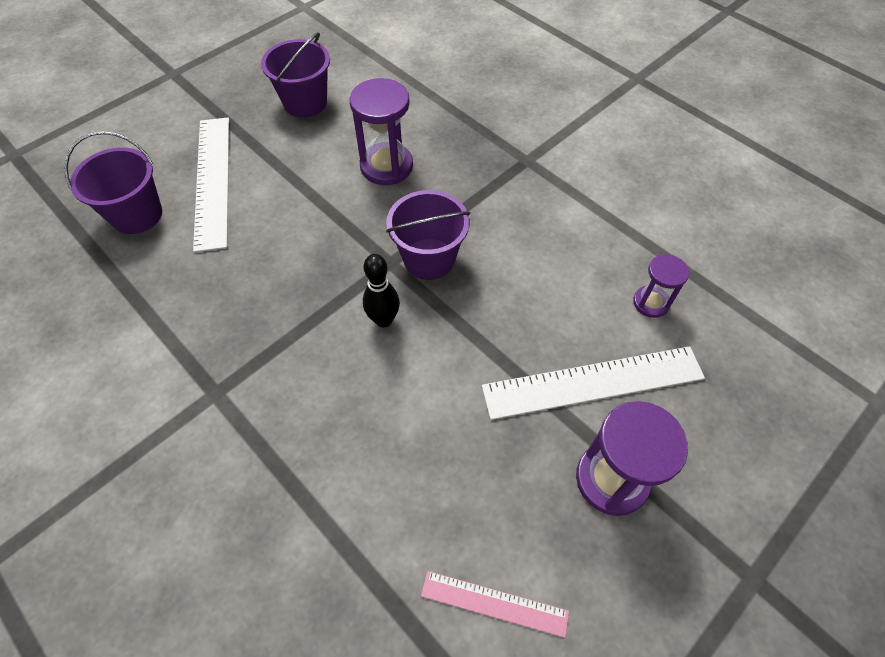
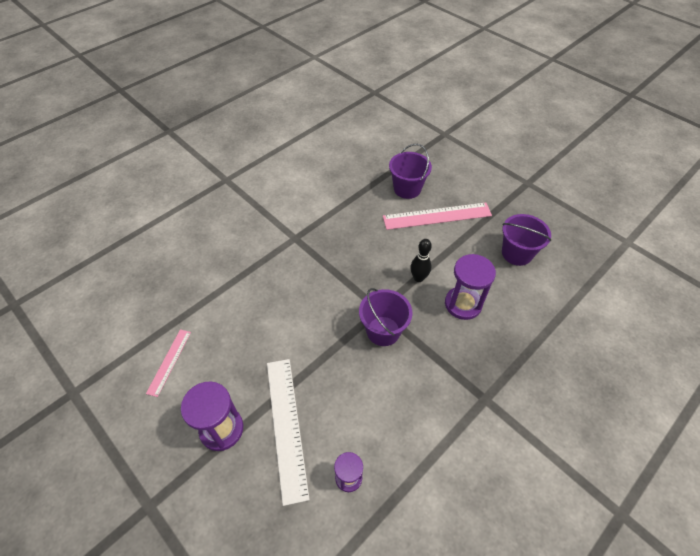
camera: 90 degrees right, 5 degrees down
white ruler [193,117,229,253] -> pink ruler [383,202,492,230]
black bowling pin [363,254,400,327] -> black bowling pin moved to [410,239,432,282]

